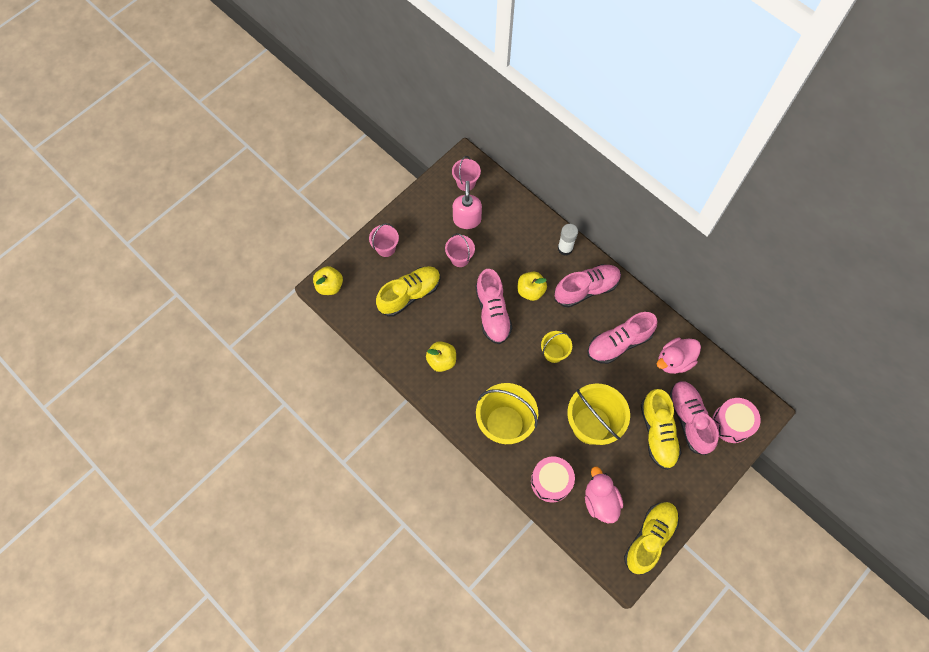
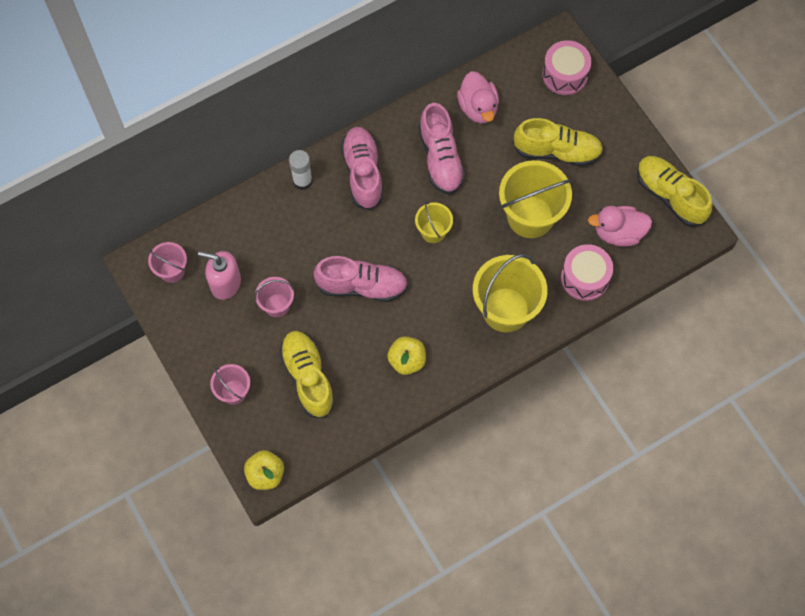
camera: 75 degrees left, 0 degrees up
yellow apple [518,272,547,301] -> none
pink shoe [669,381,719,455] -> none

